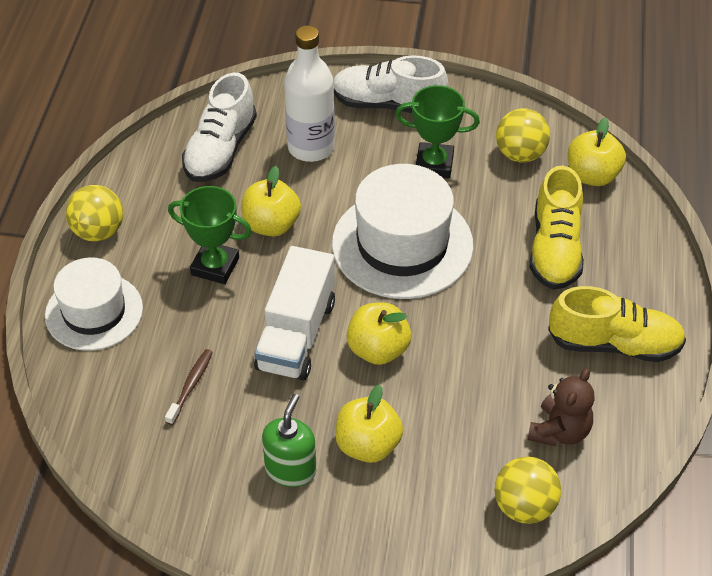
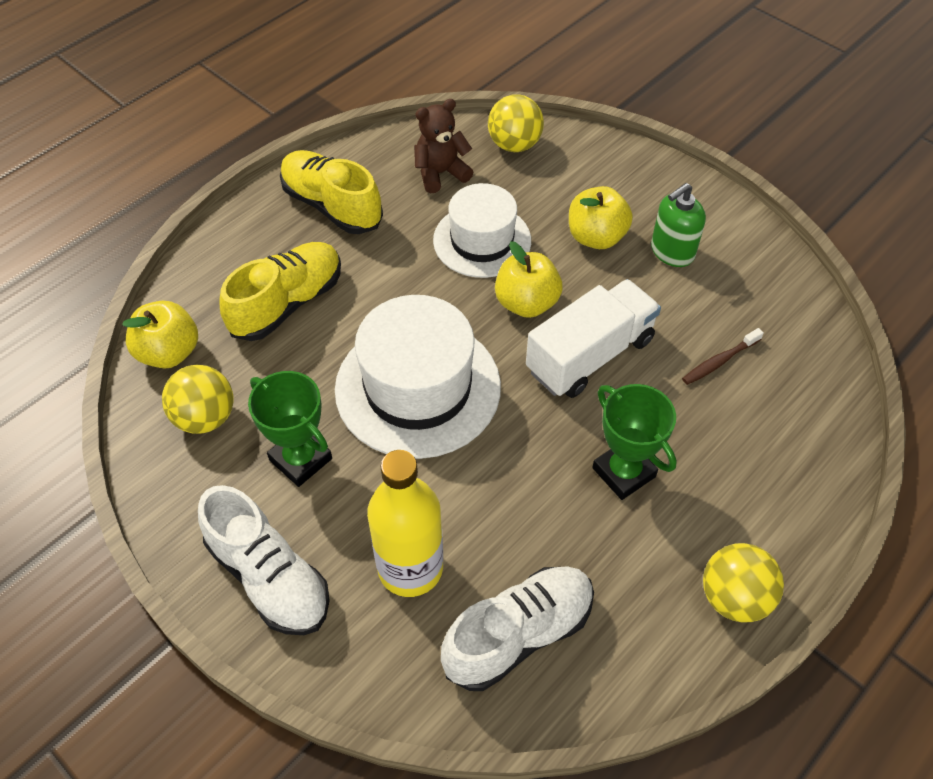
camera: 145 degrees left, 5 degrees up
white hat [45,258,143,351] -> white hat moved to [433,183,531,278]
yellow apple [242,166,301,236] -> none
white bottle [284,26,335,162] -> yellow bottle [367,450,443,597]

